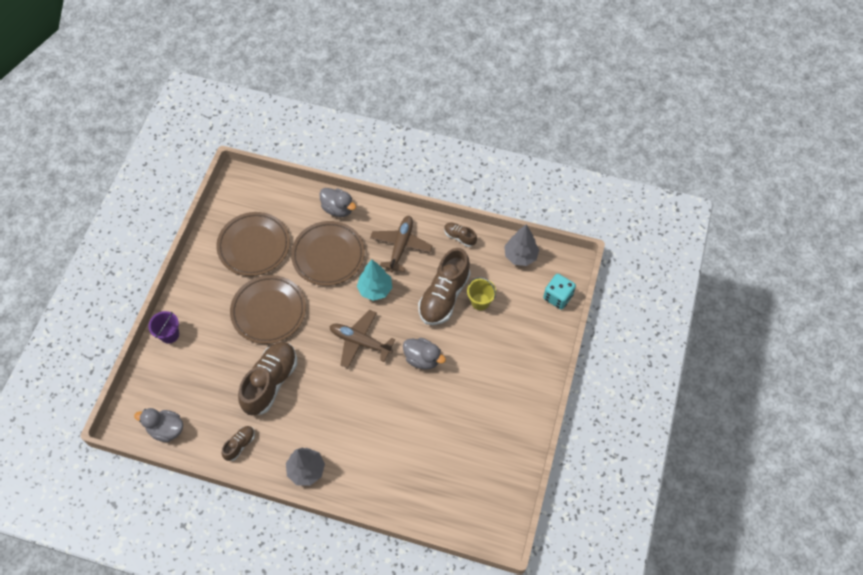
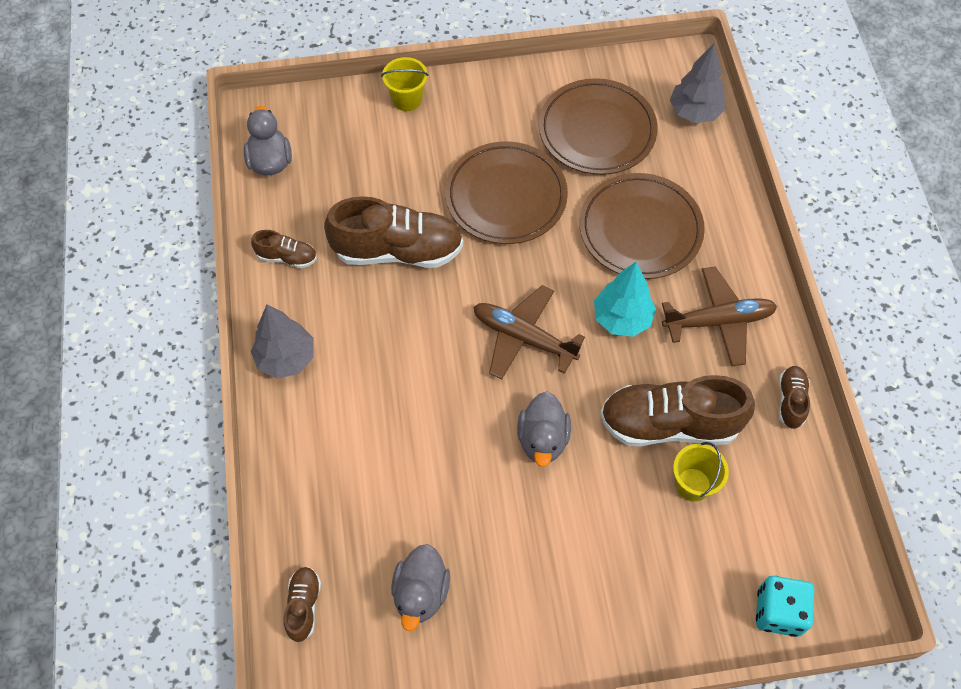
camera: 65 degrees right, 0 degrees up
purple bucket [149,311,179,344] -> yellow bucket [381,57,429,111]
grey duck [320,188,356,217] -> grey duck moved to [391,544,450,631]
brown plane [329,310,395,368] -> brown plane turned 60 degrees counterclockwise [474,285,585,379]
grey tree [504,225,539,266] -> grey tree moved to [670,44,726,123]
none -> brown shoe [284,567,321,642]

